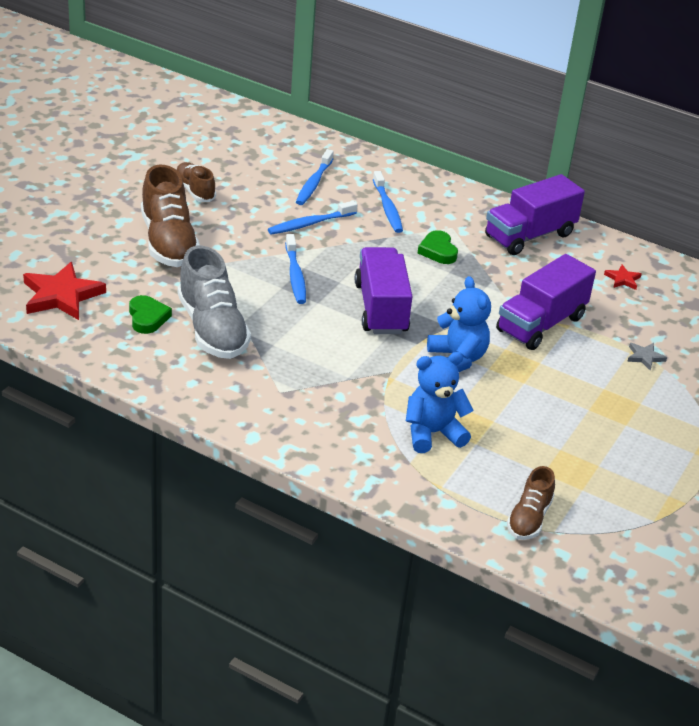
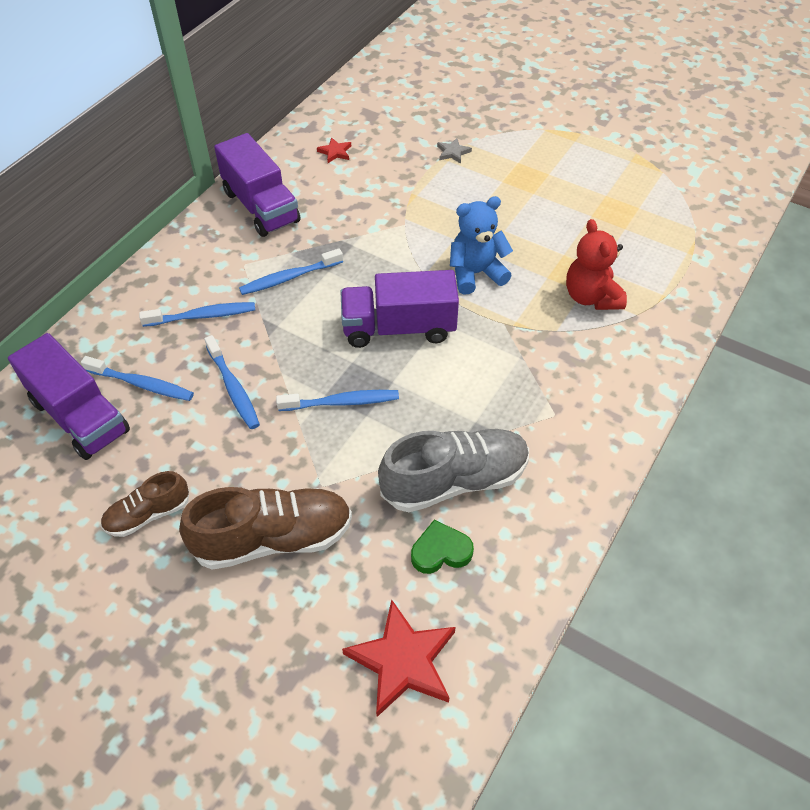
camera: 85 degrees left, 15 degrees up
blue teddy bear [406,352,474,453] -> red teddy bear [566,219,627,310]
green heart [418,230,458,264] -> blue toothbrush [239,248,343,295]
purple truck [496,254,596,350] -> purple truck moved to [8,333,130,460]
brown shoe [507,466,555,540] -> none

